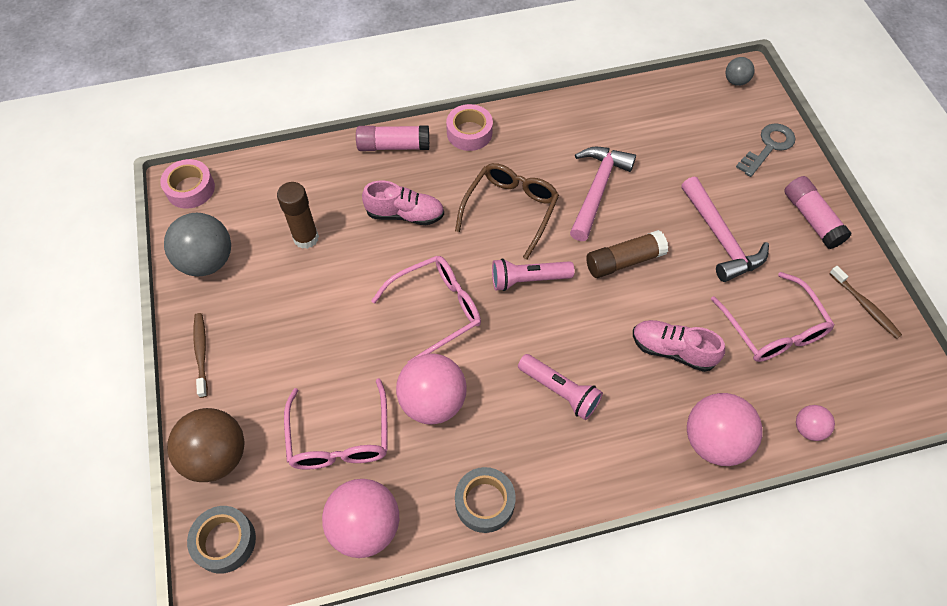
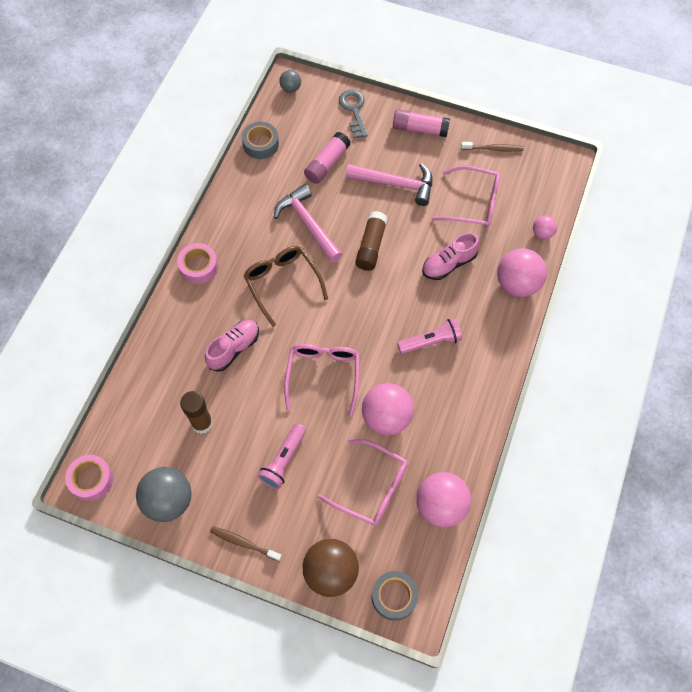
camera: 55 degrees left, 5 degrees up
pink glue stick [356,125,429,151] -> pink glue stick moved to [304,132,351,184]
grey tape [455,467,516,533] -> grey tape moved to [242,122,279,159]
pink flashlight [492,258,575,291] -> pink flashlight moved to [258,424,306,489]

